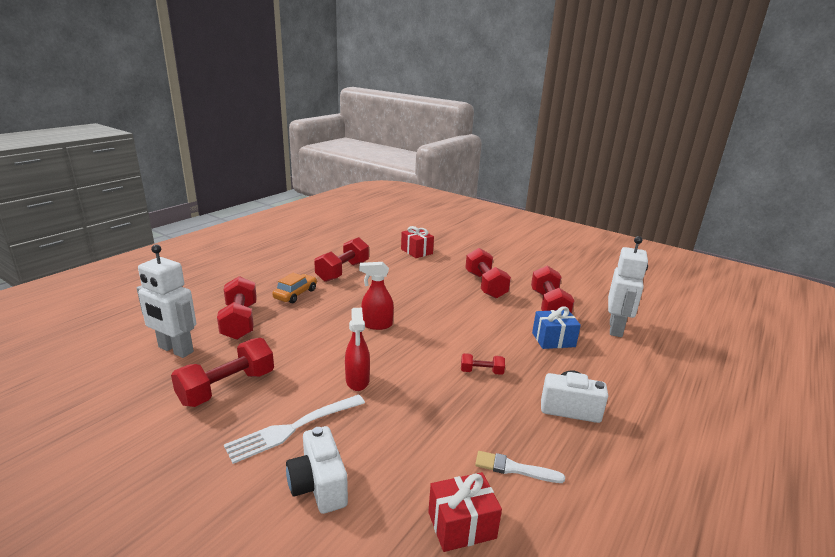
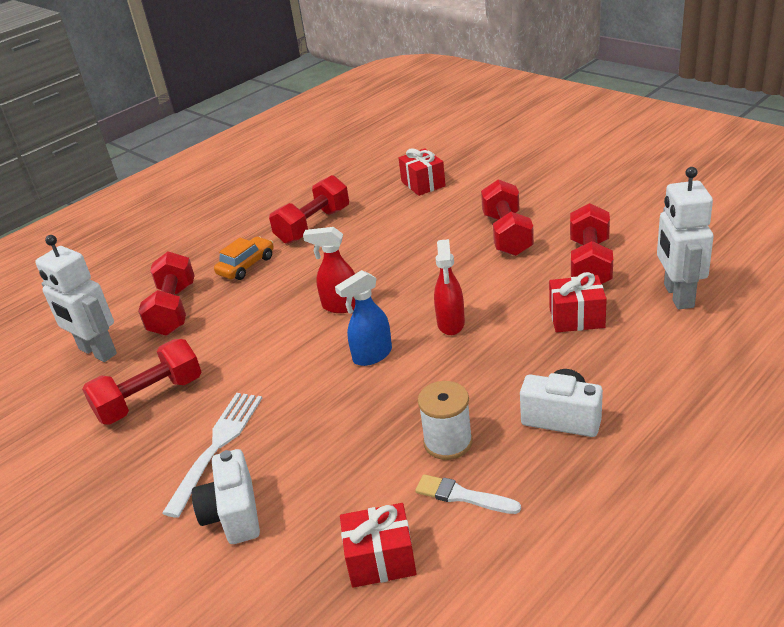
camera: 15 degrees right, 10 degrees up
white fork [224,394,365,464] -> white fork turned 135 degrees clockwise [162,393,262,518]
red spray bottle [345,308,370,391] -> red spray bottle moved to [434,239,465,335]
red dumbbell [461,353,505,375] -> none
blue gift [532,306,581,349] -> red gift [549,272,607,332]
white robot [608,236,648,337] -> white robot turned 150 degrees clockwise [657,167,714,309]
none -> blue spray bottle [335,270,392,366]
none -> white spool [418,381,473,460]

